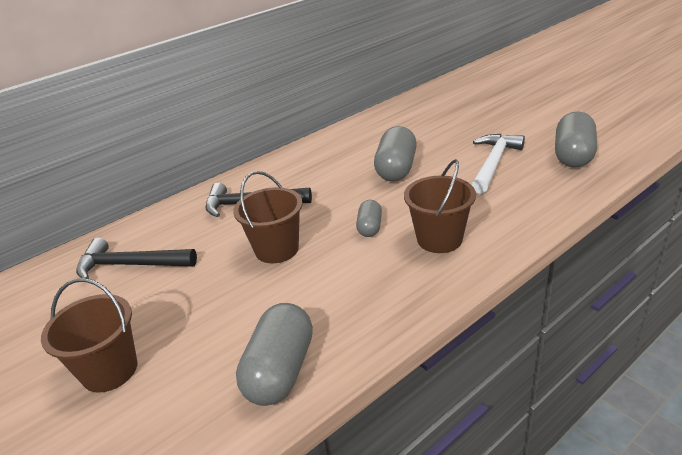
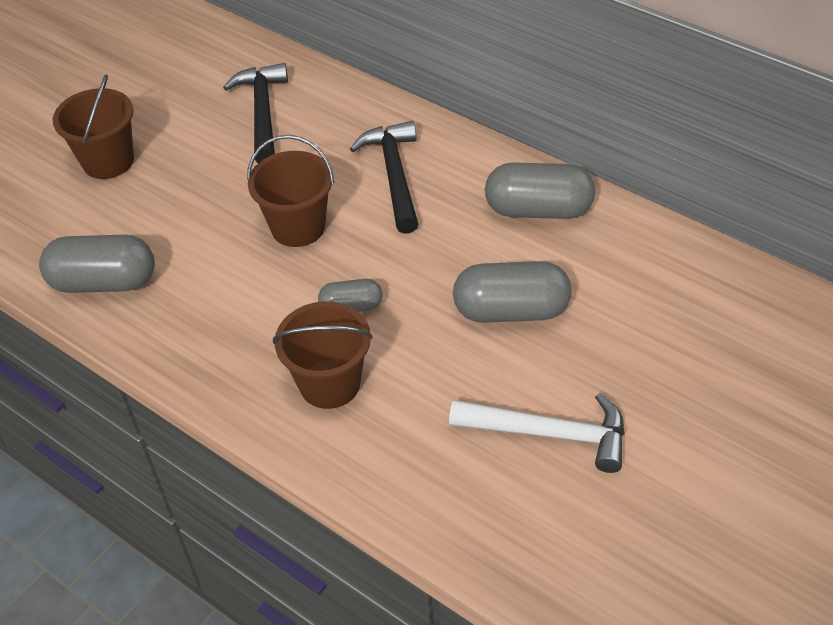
camera: 75 degrees right, 15 degrees up
grey capsule [555,111,597,168] -> grey capsule moved to [485,162,595,219]

